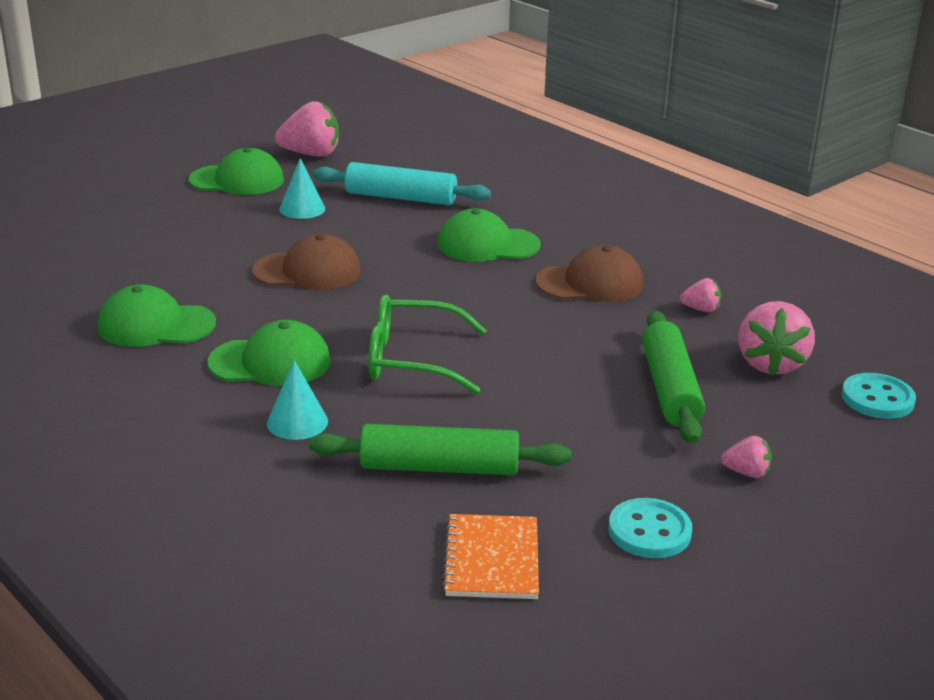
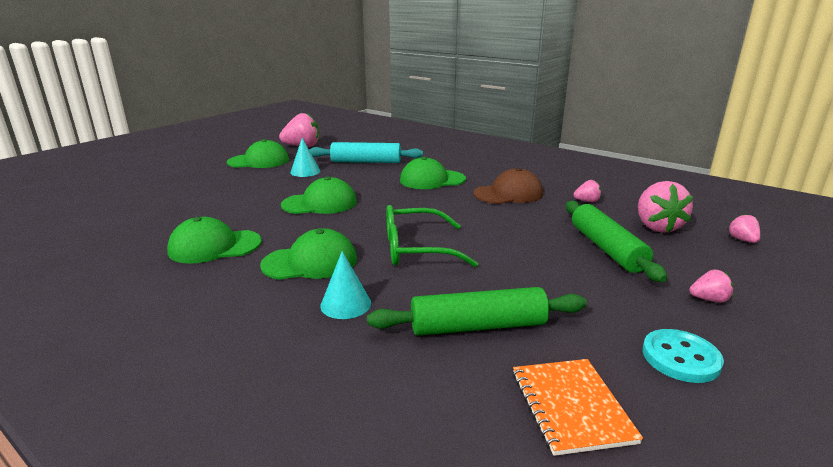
camera: 10 degrees left, 5 degrees down
brown cap [252,234,361,290] -> green cap [281,176,357,214]
turquoise button [842,373,916,419] -> pink strawberry [728,214,760,243]

